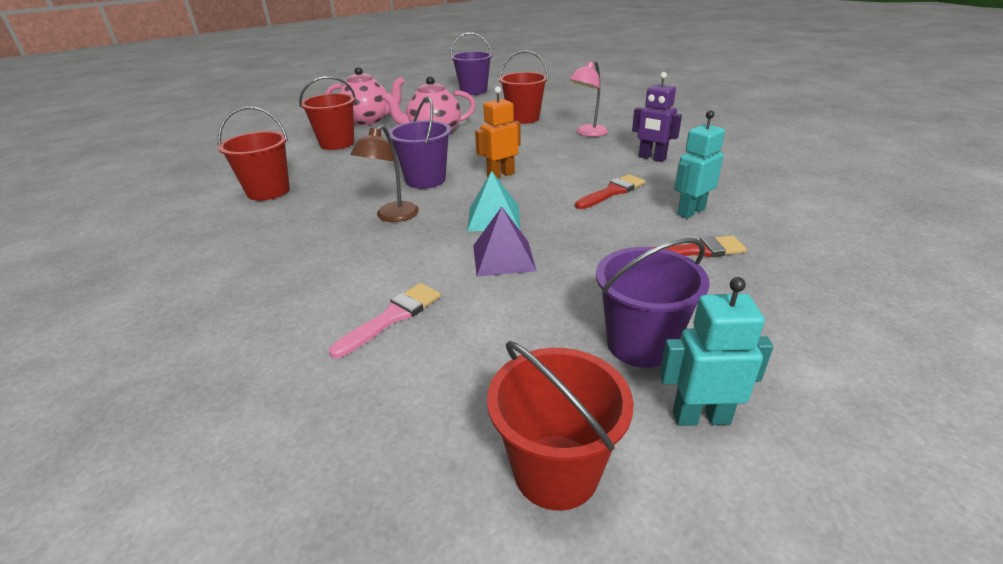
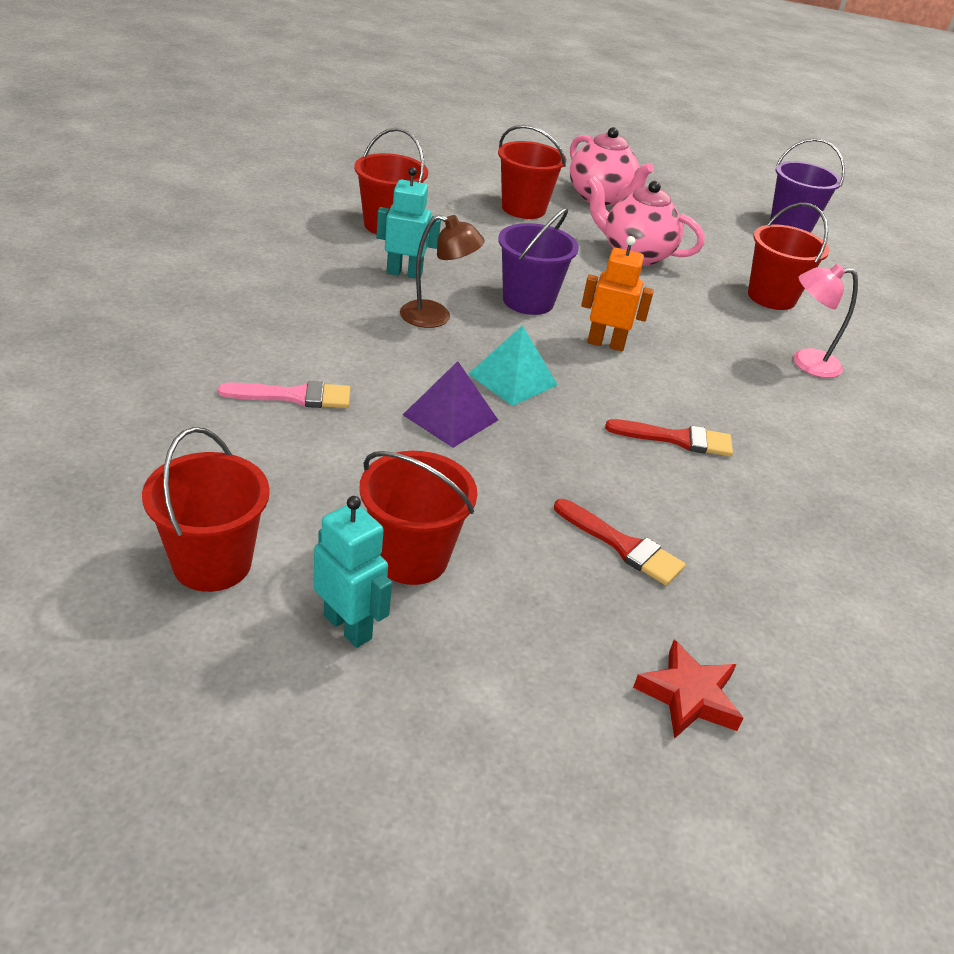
camera: 40 degrees right, 5 degrees up
brown lamp [350,125,419,222] -> brown lamp turned 150 degrees counterclockwise [400,215,485,328]
purple bucket [596,238,709,368] -> red bucket [359,451,477,585]
purple robot [632,72,682,162] -> none
turquoise robot [674,110,725,219] -> turquoise robot moved to [376,167,441,279]
none -> red star [633,640,744,739]

